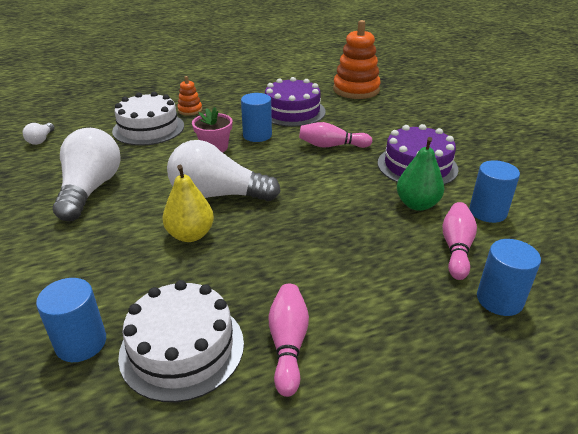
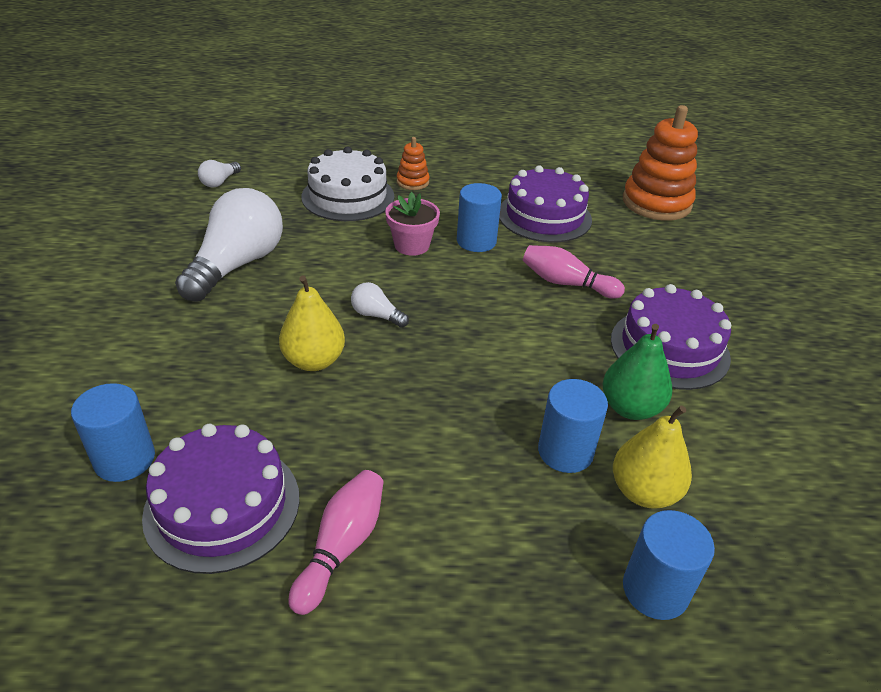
camera: 20 degrees right, 5 degrees up
white cake [118,280,244,402] -> purple cake [142,424,300,574]
white light bulb [167,140,281,201] -> white light bulb [351,282,409,328], size x0.44
pink bowling pin [442,202,477,280] -> yellow pear [613,406,692,509]
blue cylinder [469,160,520,223] -> blue cylinder moved to [538,379,608,473]

